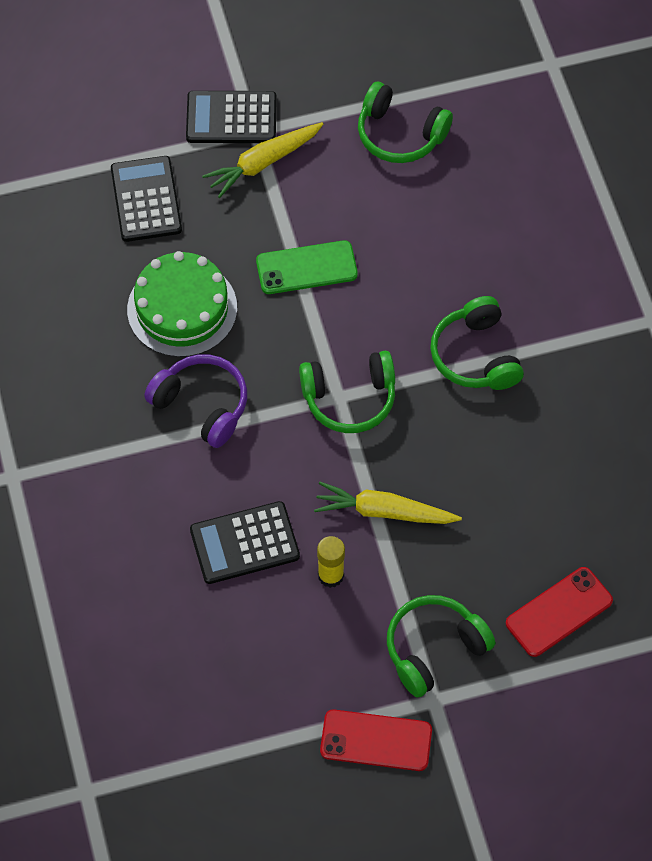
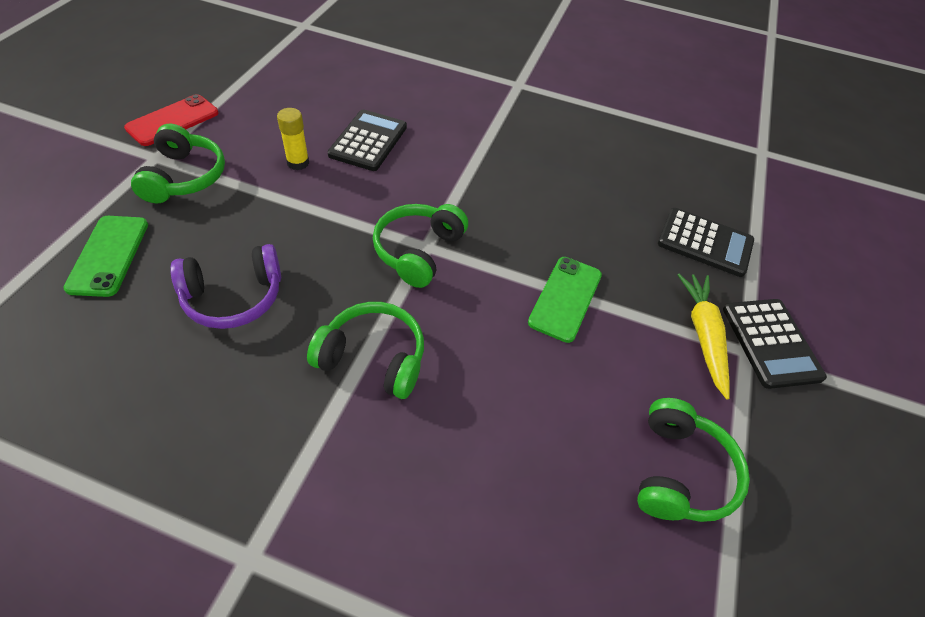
camera: 120 degrees right, 10 degrees down
green cake [127,251,237,357] -> none
purple headphones [144,354,247,448] -> purple headphones moved to [170,244,281,329]
black calculator [186,91,277,143] -> black calculator turned 135 degrees clockwise [723,299,827,389]
yellow carrot [314,482,462,524] -> none
green headphones [358,82,453,163] -> green headphones turned 135 degrees clockwise [637,398,750,522]
red phone [506,567,613,657] -> green phone [63,216,148,297]

